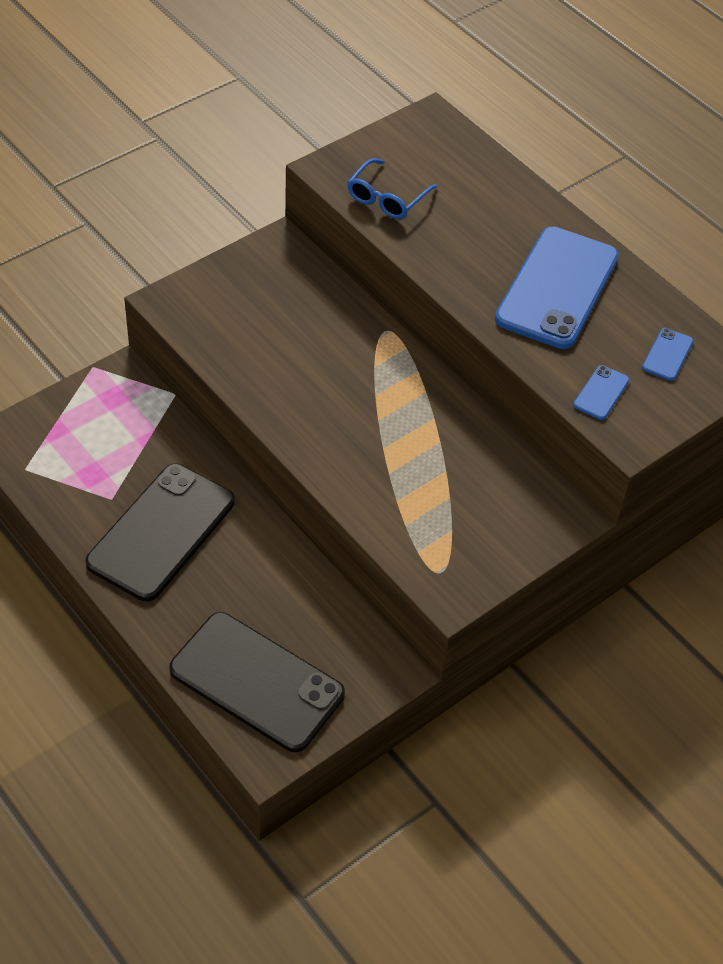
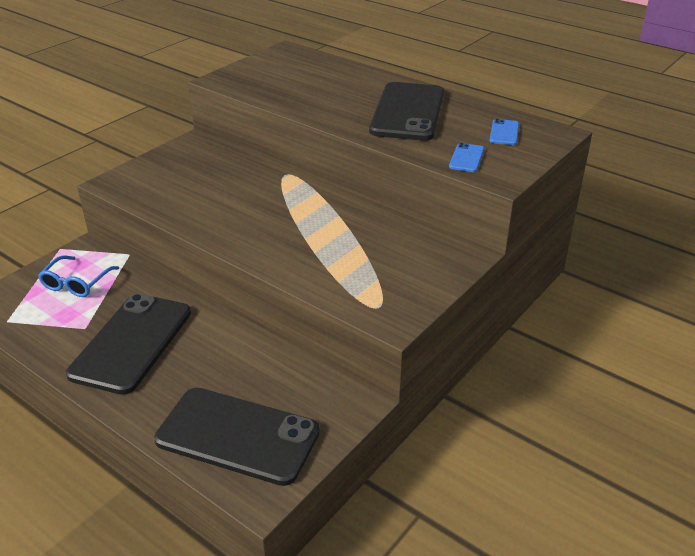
camera: 10 degrees left, 15 degrees down
blue glasses [347,158,437,219] -> blue glasses moved to [38,256,119,297]
blue phone [495,227,619,349] -> black phone [369,82,444,141]

